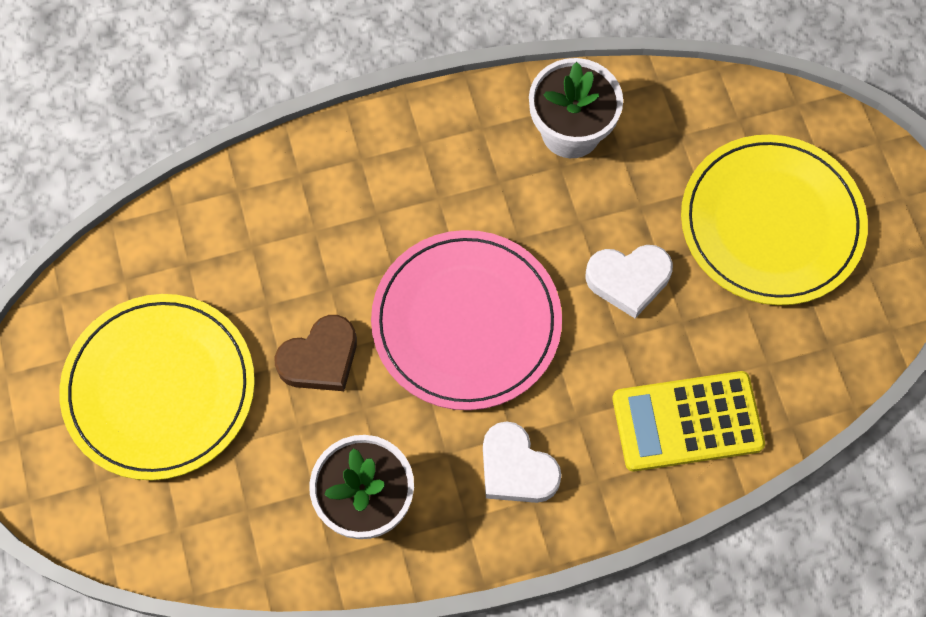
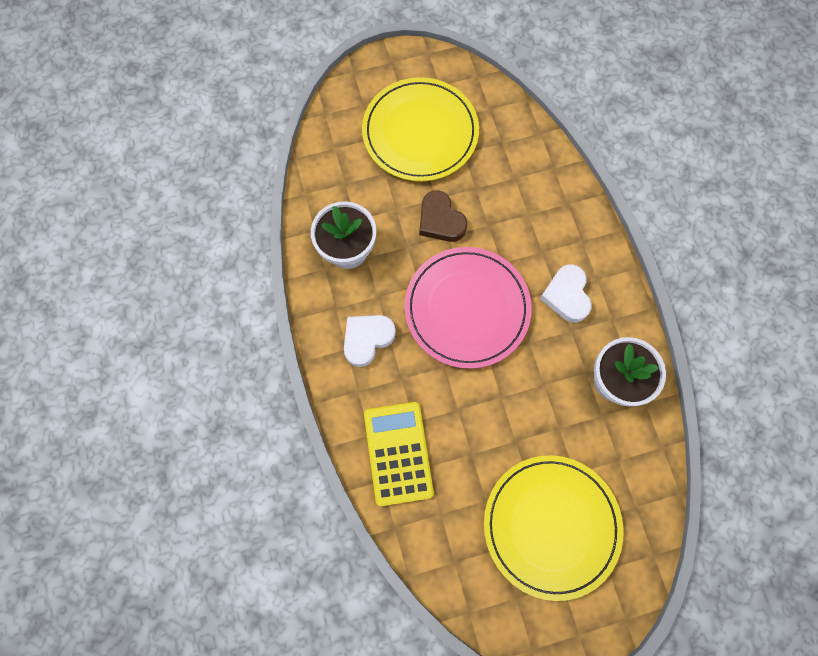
camera: 90 degrees right, 5 degrees up
white heart [585,245,673,318] -> white heart moved to [540,264,592,323]

